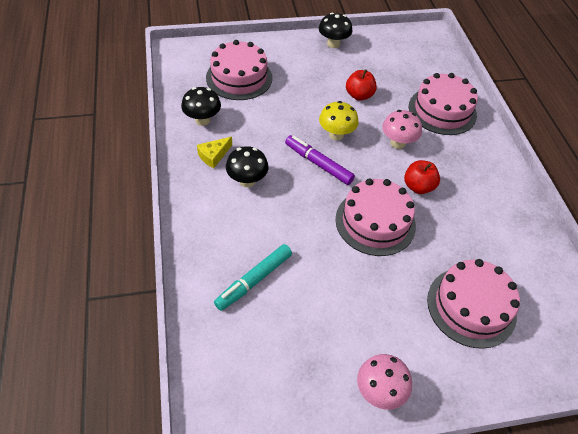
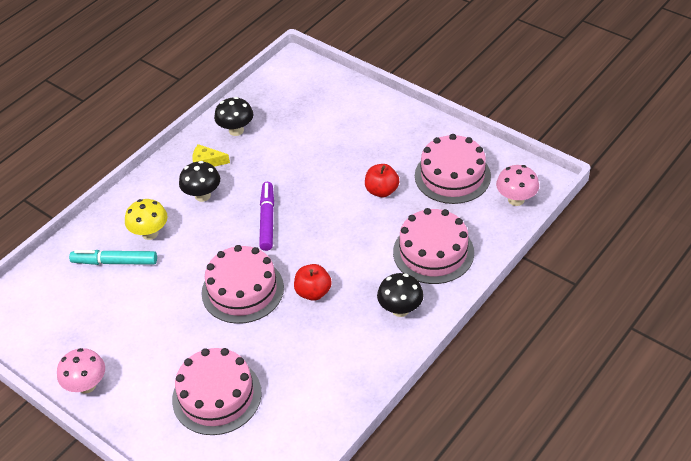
camera: 55 degrees right, 5 degrees down
pink cake [206,40,272,100] -> pink cake moved to [415,134,491,204]
black mushroom [319,13,352,48] -> black mushroom moved to [377,273,424,317]
yellow mushroom [319,101,358,141] -> yellow mushroom moved to [125,199,167,240]
pink mushroom [382,110,422,149] -> pink mushroom moved to [496,165,539,206]

